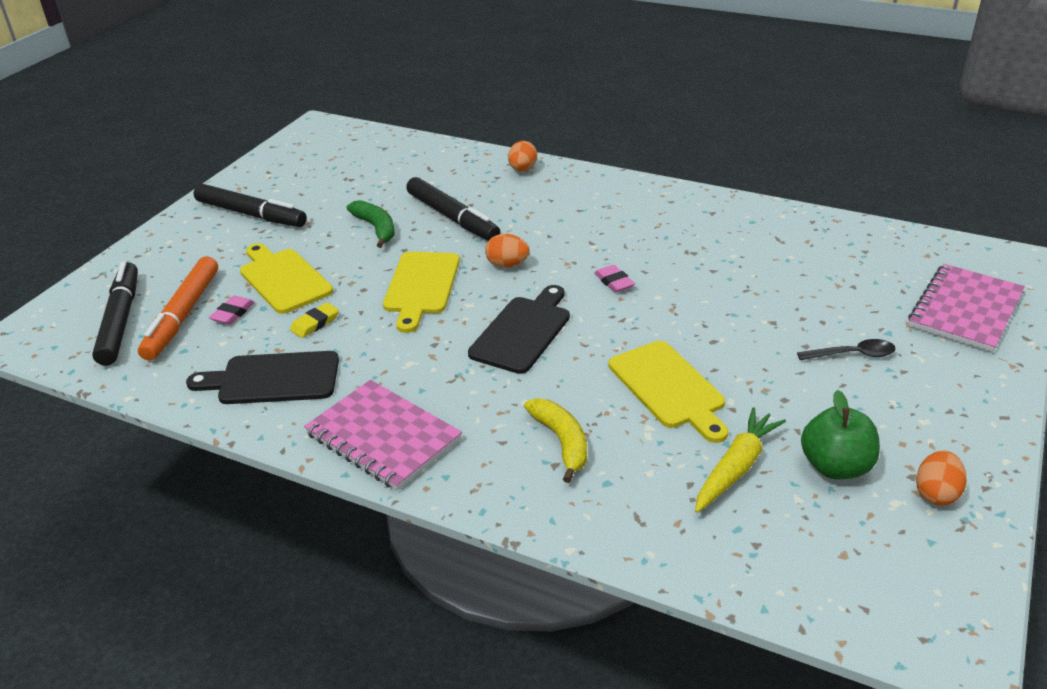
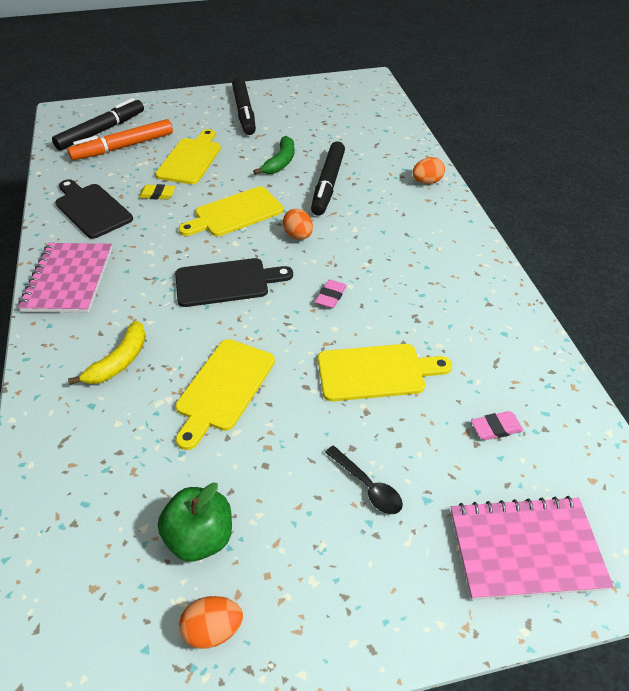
camera: 50 degrees right, 10 degrees up
pink eraser [209,296,255,325] -> pink eraser moved to [471,411,524,440]
yellow carrot [695,407,786,513] -> none
none -> yellow cutting board [318,344,452,401]

